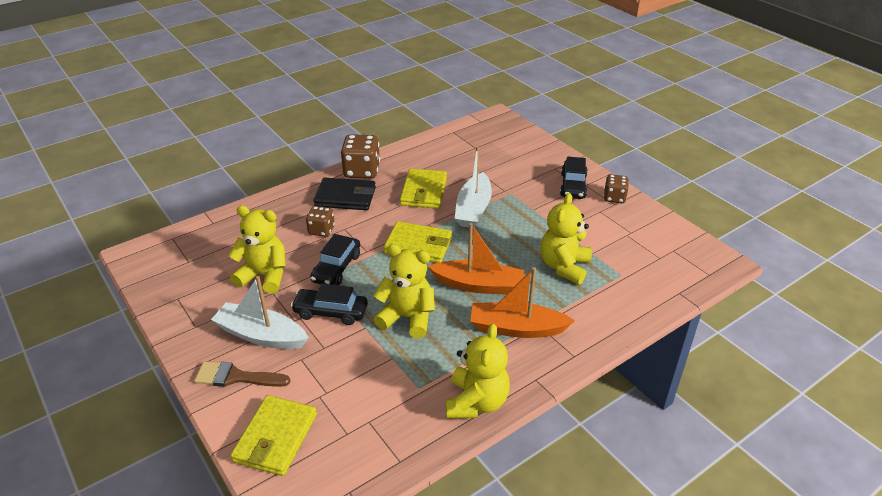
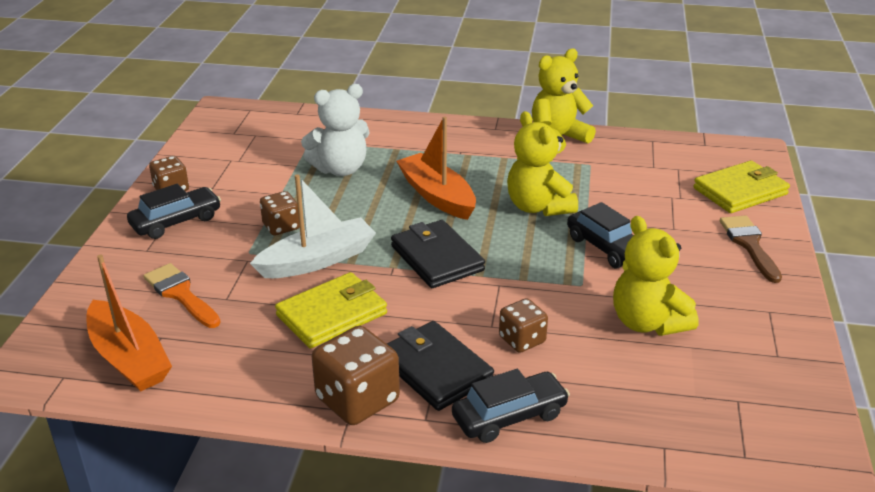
camera: 135 degrees left, 5 degrees down
brown brush [194,361,290,387] -> brown brush turned 150 degrees counterclockwise [720,215,782,283]
white boat [211,276,309,349] -> none
black car [310,234,360,285] -> black car moved to [452,369,570,443]
yellow wallet [383,221,452,263] -> black wallet [391,220,485,288]
orange boat [470,267,575,338] -> orange boat moved to [86,255,172,392]
yellow teddy bear [540,193,592,284] -> white teddy bear [301,84,370,176]
none -> orange brush [143,263,221,328]
none -> brown dice [260,191,300,235]

